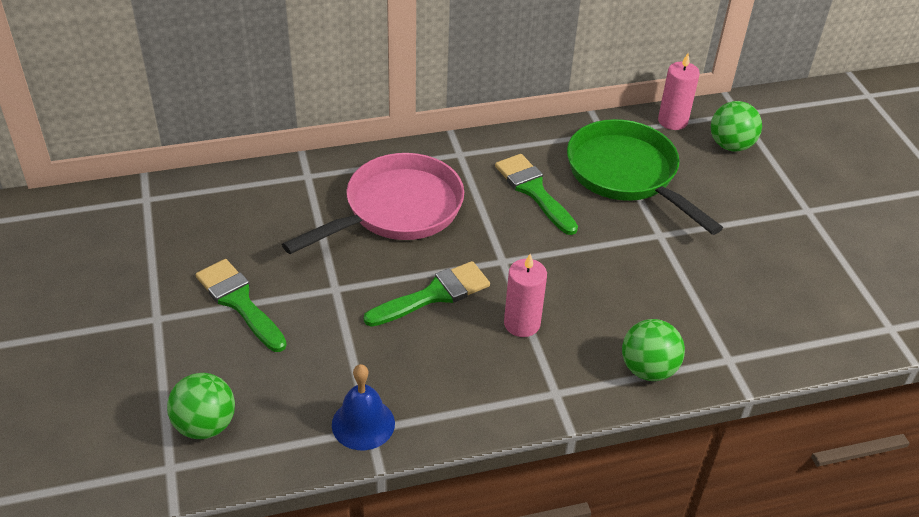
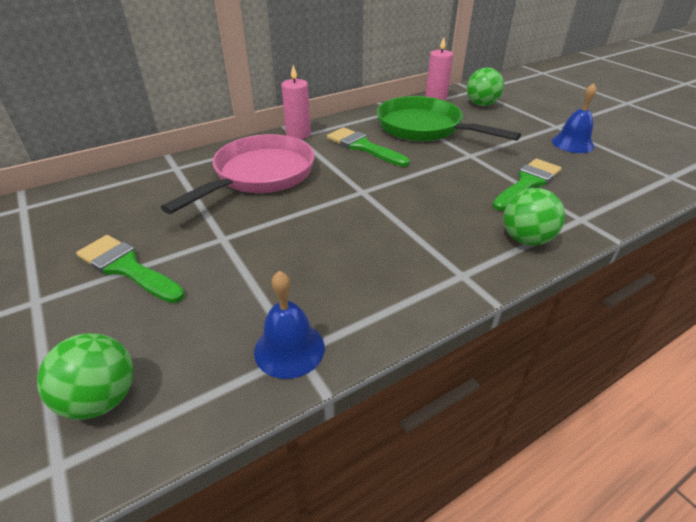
camera: 15 degrees left, 5 degrees down
green brush [364,261,490,327] -> green brush moved to [493,159,562,211]
pink candle [504,254,547,337] -> pink candle moved to [281,65,311,139]
none -> blue bell [552,83,597,153]

